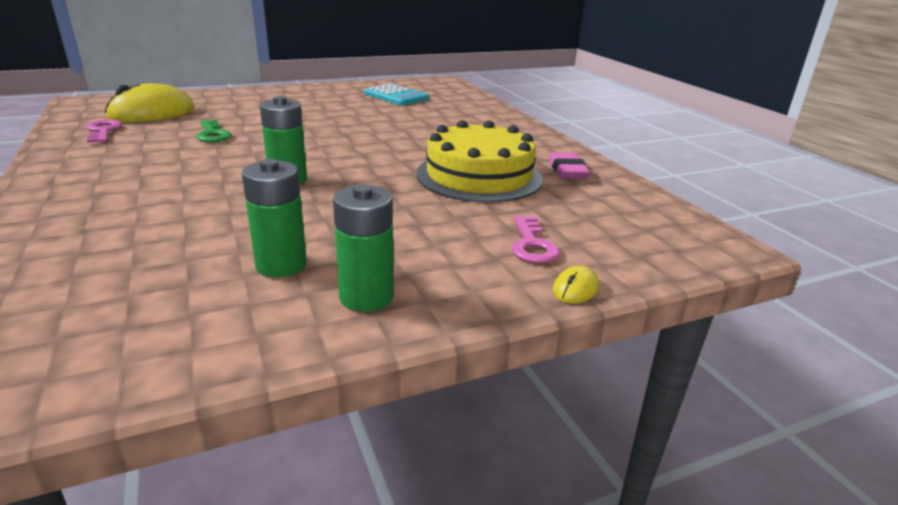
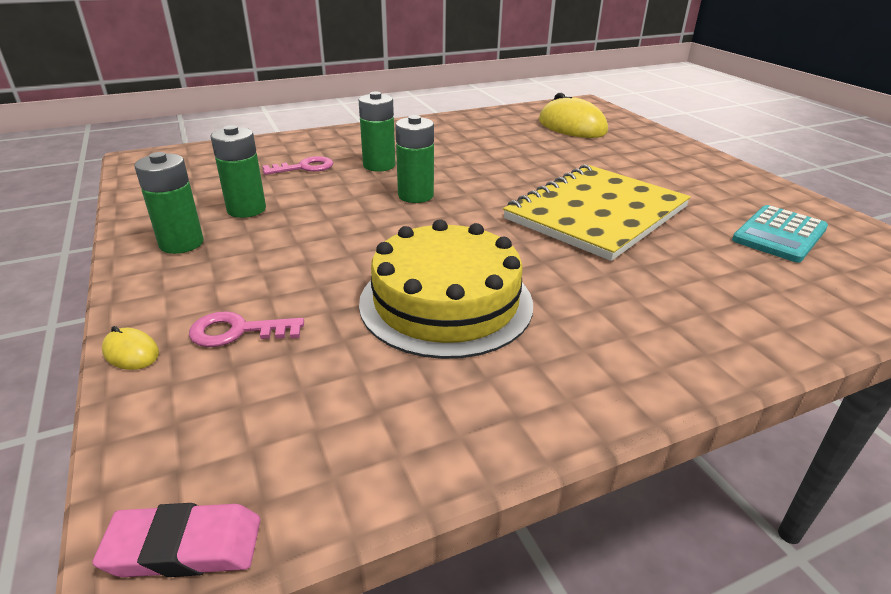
camera: 90 degrees right, 5 degrees up
pink key [86,119,122,143] -> pink key moved to [263,156,333,175]
green key [196,120,231,142] -> none
pink eraser [549,153,590,179] -> pink eraser moved to [92,503,261,577]
none -> green battery [359,92,395,172]
none -> yellow notebook [503,164,691,261]

